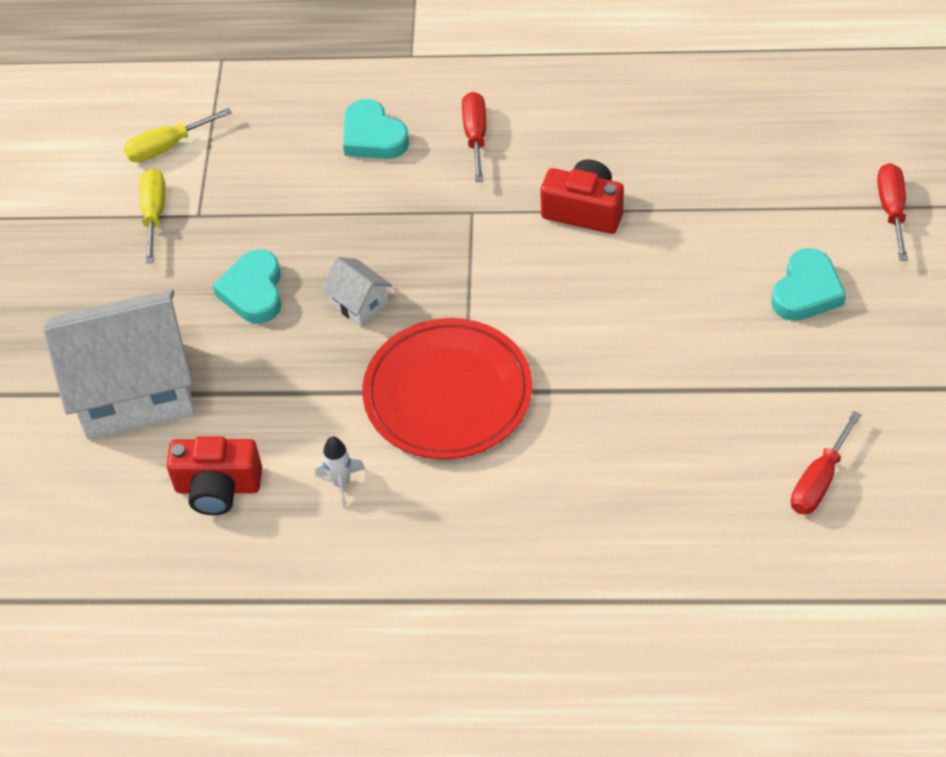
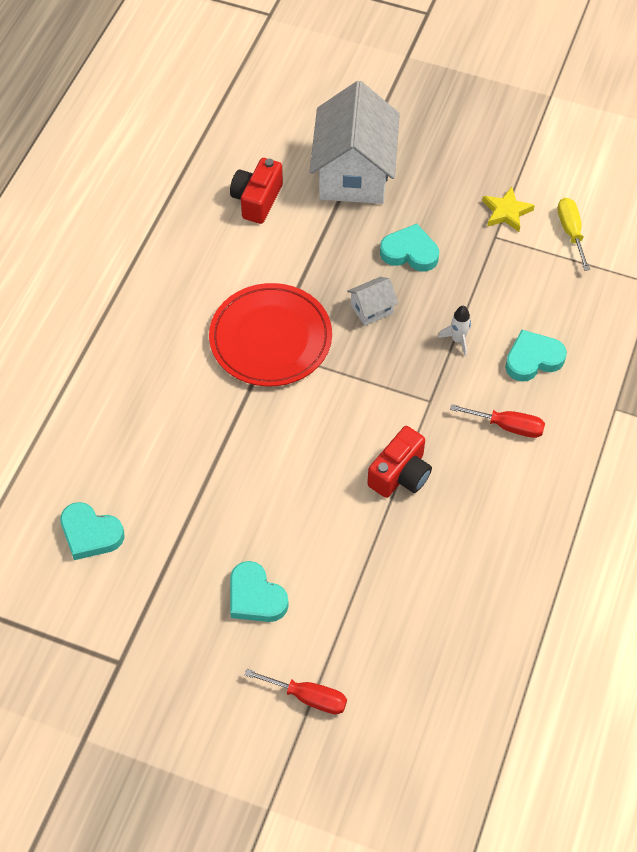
camera: 105 degrees right, 5 degrees up
yellow screwdriver [140,168,165,263] -> yellow star [482,187,535,232]
white rocket [315,436,365,508] -> white rocket moved to [438,306,471,356]
red screwdriver [791,411,862,515] -> turquoise heart [60,502,125,560]

